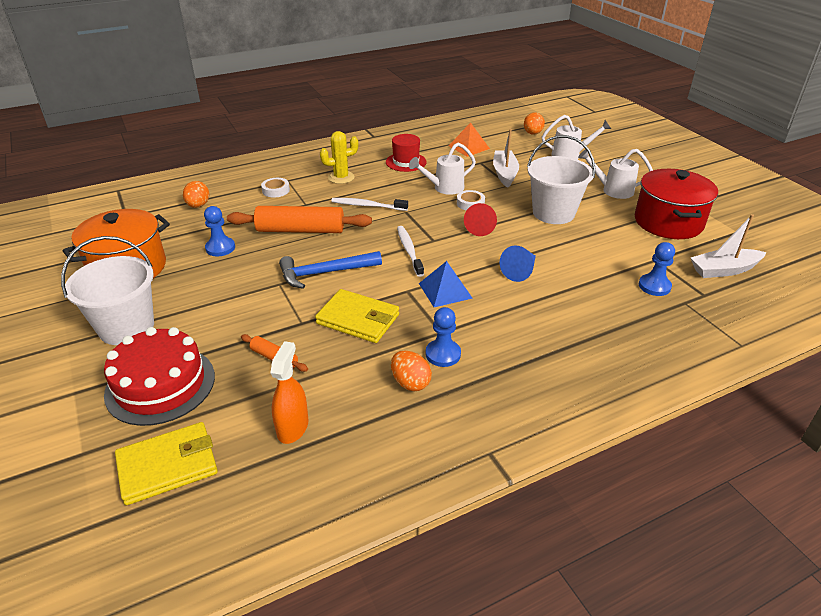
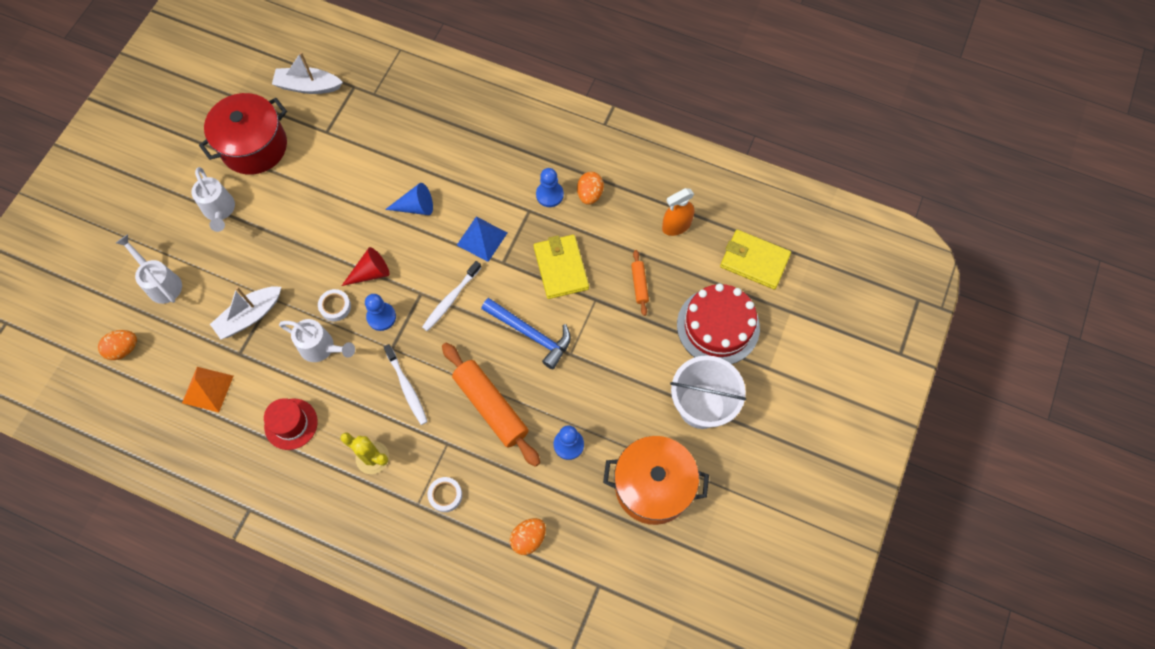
camera: 130 degrees left, 30 degrees up
white bucket [527,135,595,224] -> none
blue pawn [639,242,675,296] -> blue pawn moved to [365,294,396,331]
white boat [691,214,767,278] -> white boat turned 150 degrees clockwise [272,52,343,94]

